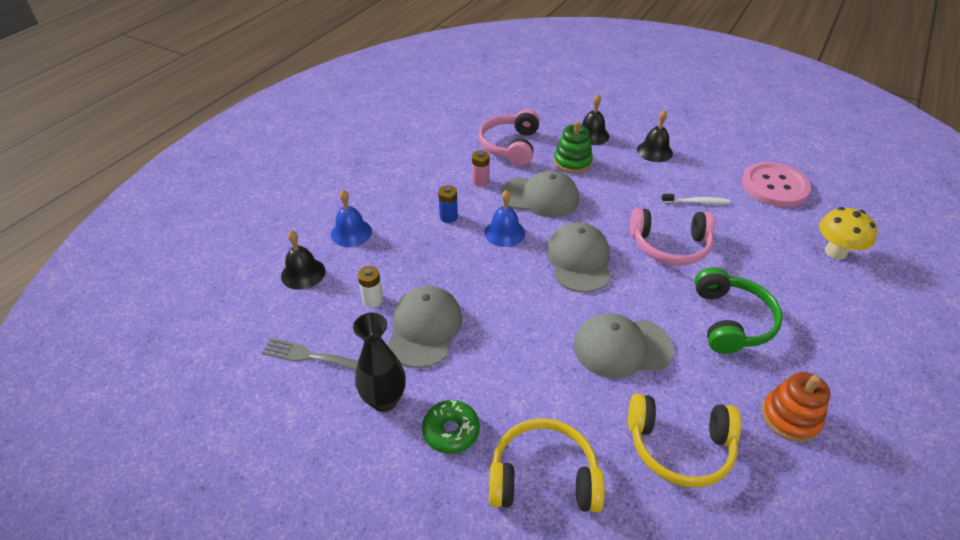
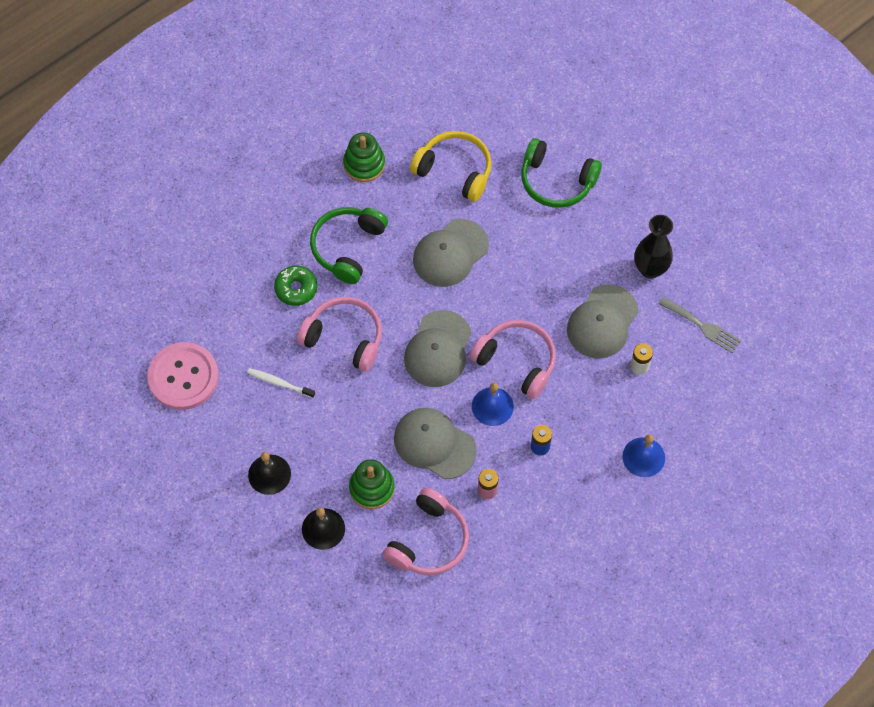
camera: 160 degrees left, 20 degrees up
black bell [281,230,325,290] -> none
green donut [422,400,480,454] -> green donut moved to [274,265,317,306]
yellow headphones [489,418,605,512] -> green headphones [521,138,602,208]
grey cap [574,313,674,379] -> grey cap turned 120 degrees clockwise [413,219,489,287]
orange stacking toy [762,372,830,442] -> green stacking toy [343,132,385,182]
yellow mushroom [819,207,877,260] -> none
none -> pink headphones [470,320,556,399]

